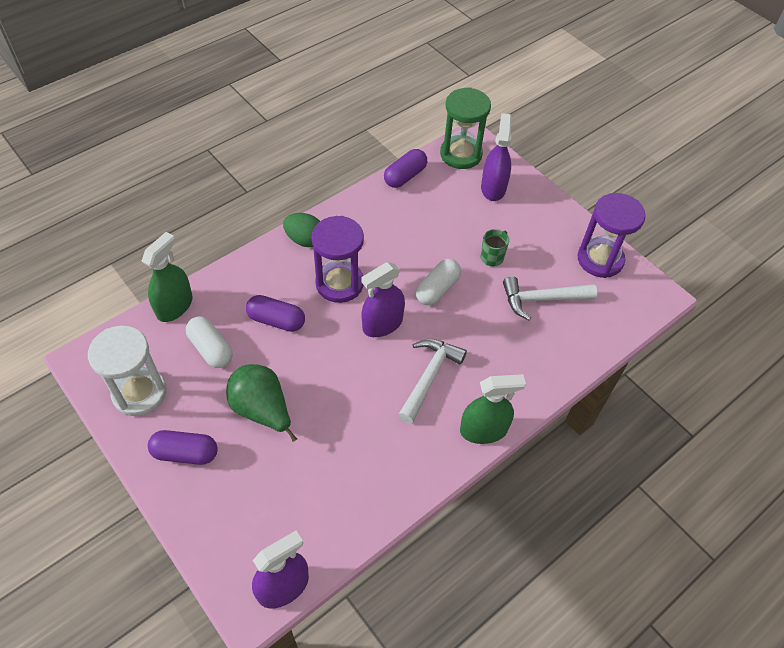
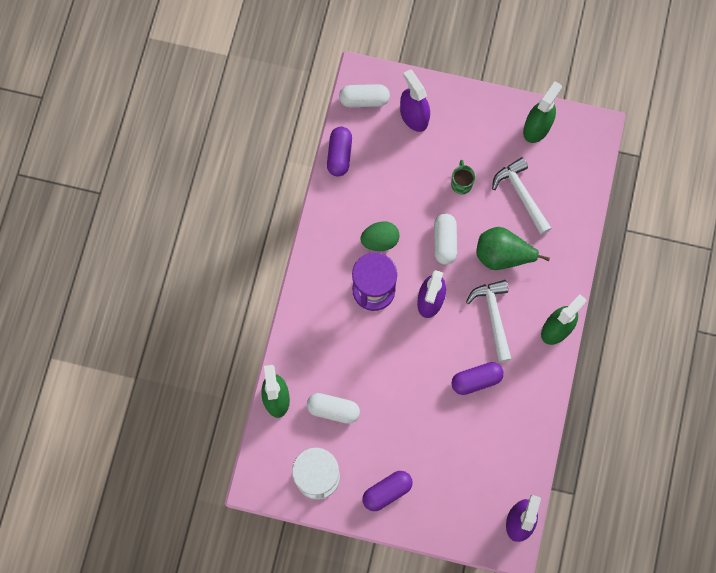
camera: 35 degrees left, 20 degrees up
green pear [226,364,297,442] -> green pear moved to [476,227,550,270]
purple capsule [246,295,305,332] -> purple capsule moved to [451,362,504,395]
green egg [283,213,320,247] -> green egg moved to [360,221,400,251]
green hourglass [440,87,491,169] -> white capsule [339,84,390,107]
white hammer [503,276,597,320] -> white hammer turned 105 degrees clockwise [492,157,552,235]
purple hourglass [578,193,646,278] -> green spray bottle [523,81,562,143]

